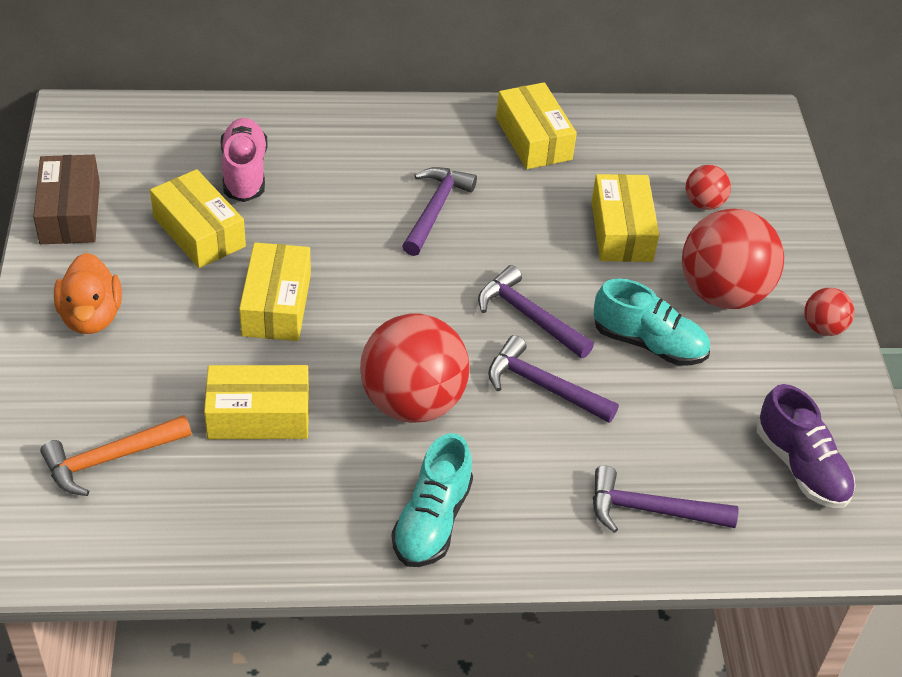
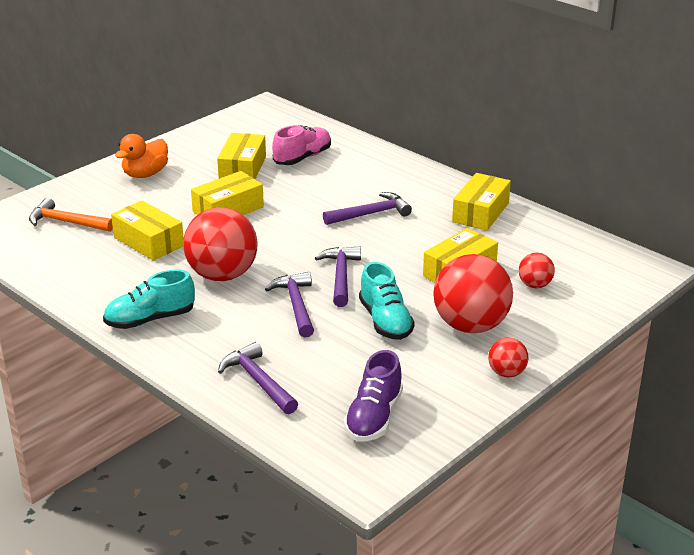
camera: 50 degrees right, 15 degrees down
brown box [33,155,100,244] -> none

